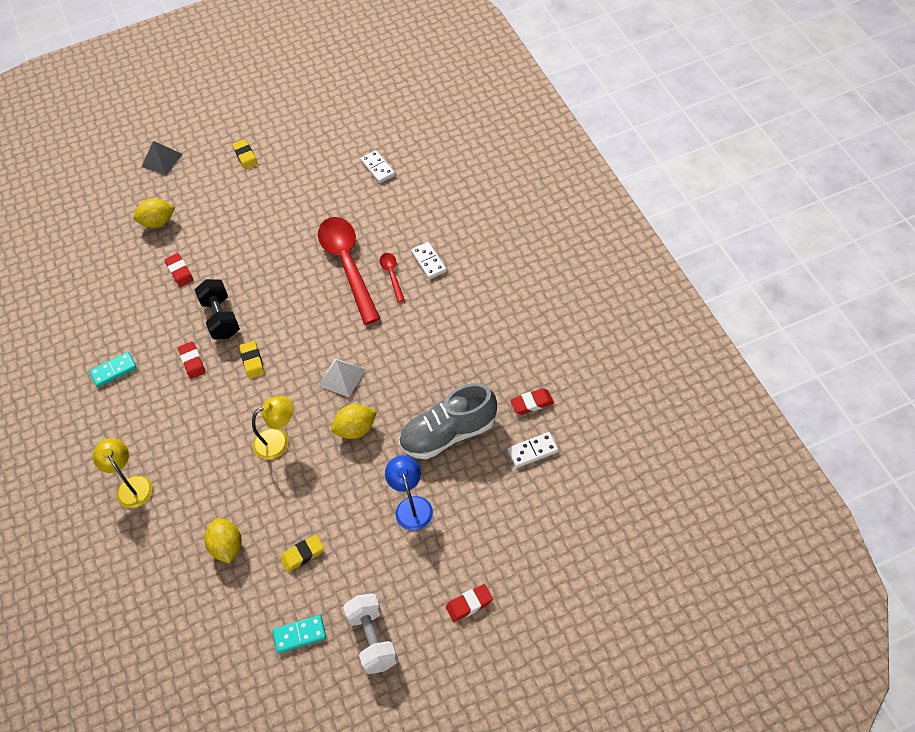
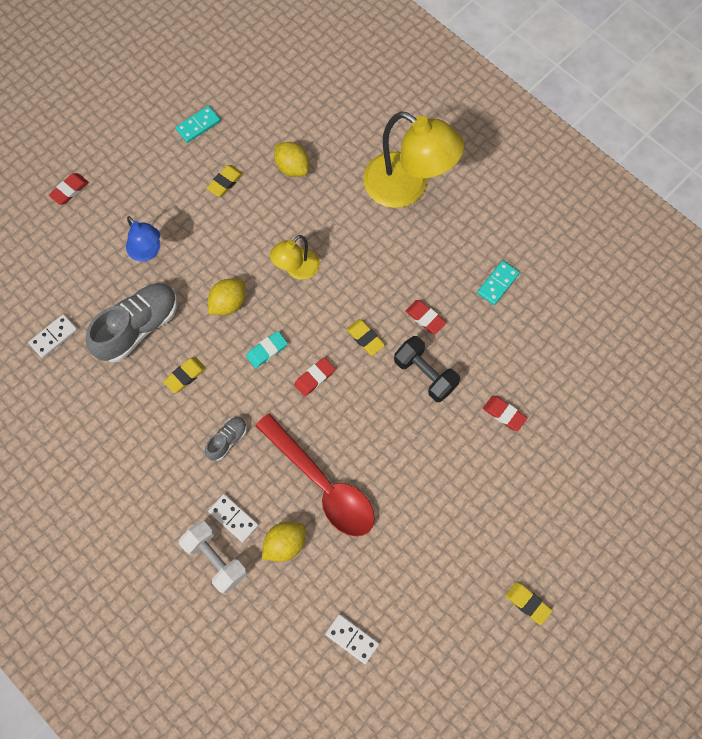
camera: 150 degrees right, 15 degrees up
yellow lamp [93,438,153,508] -> yellow lamp [363,111,464,208], size x1.91
yellow lemon [133,198,175,228] -> yellow lemon moved to [262,522,306,562]
grey pyramid [141,141,183,175] -> none
white pyramid [319,359,366,397] -> turquoise eraser [246,331,288,368]
white dumbbell [343,593,398,674] -> white dumbbell moved to [179,521,247,594]
red spoon [379,253,405,302] -> none
red eraser [510,388,554,415] -> red eraser moved to [294,357,335,397]
none -> yellow eraser [163,357,206,393]
none -> grey shoe [205,417,247,461]

